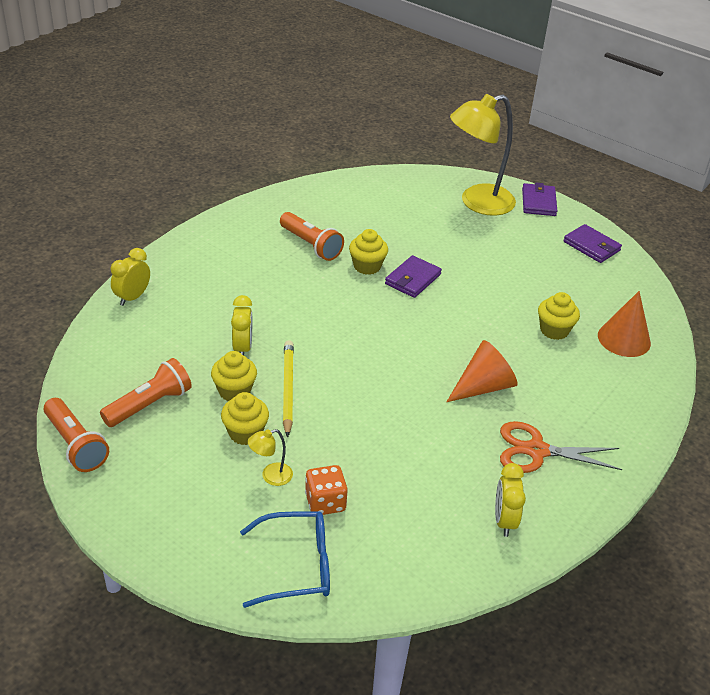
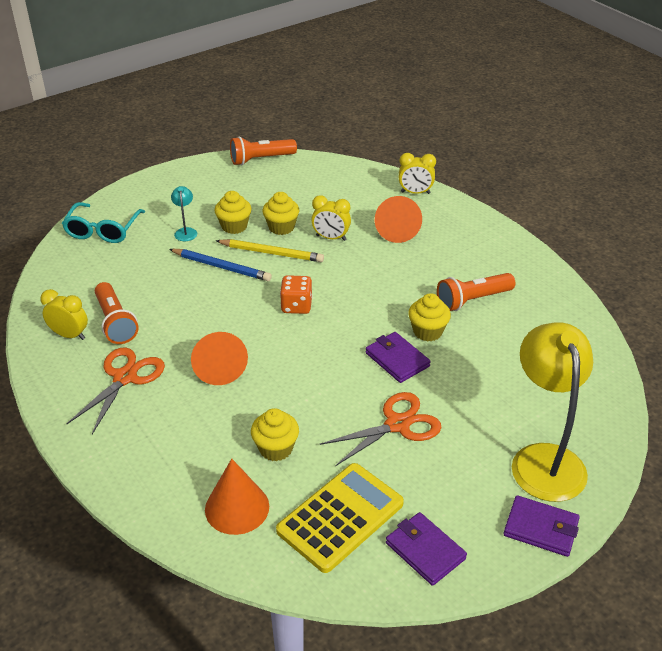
camera: 110 degrees right, 0 degrees up
orange flashlight [100,358,192,427] -> orange flashlight moved to [95,282,139,344]
yellow clock [111,248,150,306] -> yellow clock turned 135 degrees clockwise [399,153,436,194]
blue glasses [240,511,330,608] -> turquoise glasses [62,202,145,243]
yellow lamp [248,429,293,486] -> turquoise lamp [171,186,197,241]
orange dice [305,465,348,515] -> orange dice moved to [280,275,312,314]
purple wallet [563,224,622,263] -> purple wallet turned 75 degrees clockwise [386,512,467,586]
none -> blue pencil [169,249,272,281]
none -> yellow calculator [276,463,404,573]
none -> orange scissors [319,392,442,466]
none -> orange cone [375,196,422,243]

